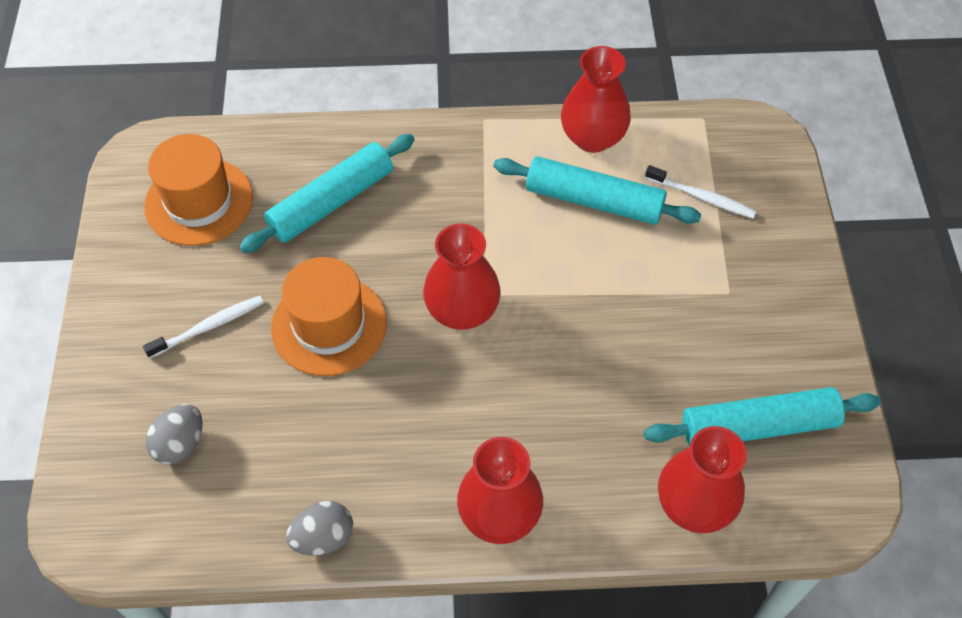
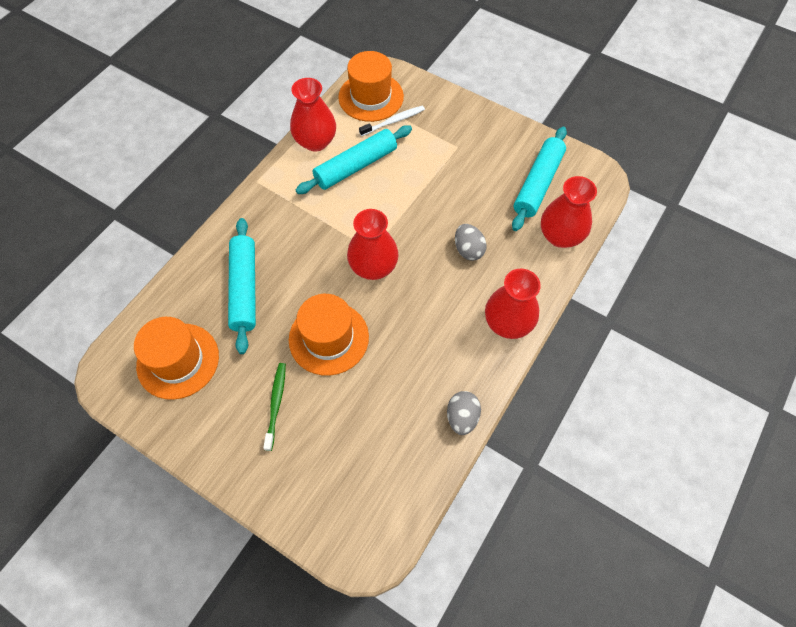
camera: 55 degrees left, 5 degrees up
white toothbrush [143,296,264,358] -> green toothbrush [263,363,286,451]
grey egg [145,404,203,465] -> grey egg moved to [455,224,487,261]
none -> orange hat [338,51,404,122]

